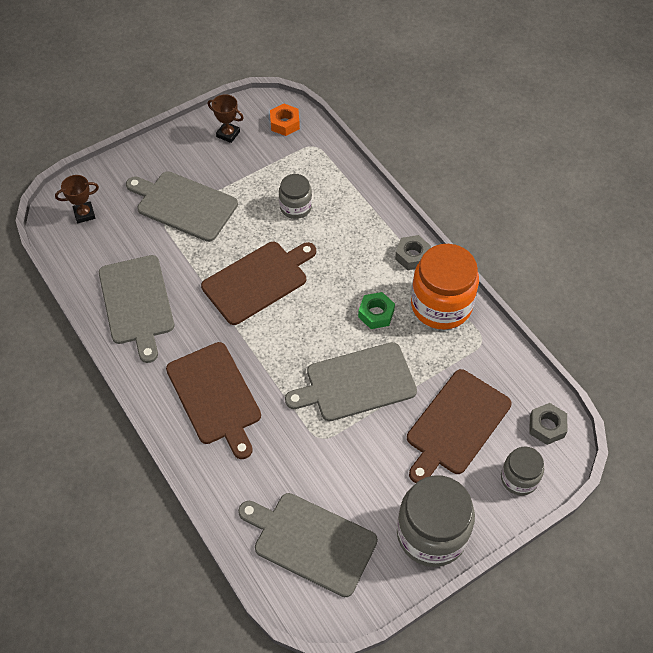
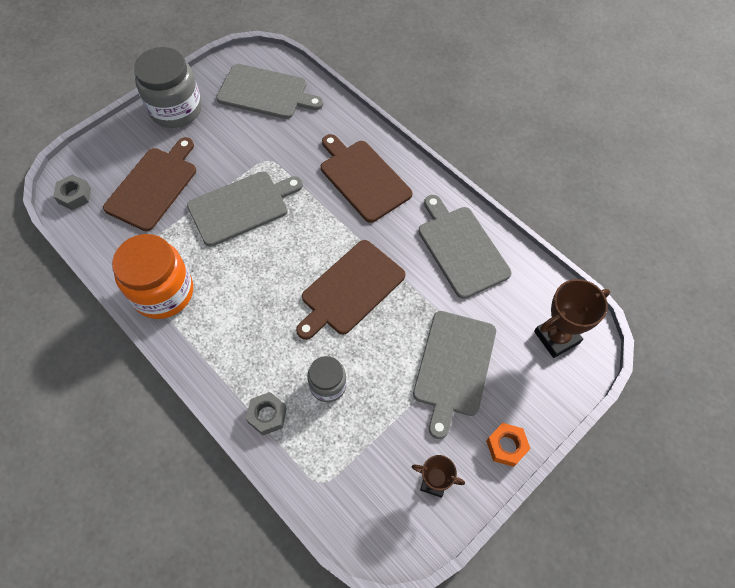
camera: 170 degrees right, 5 degrees up
brown trophy [55,175,99,223] -> brown trophy [534,279,610,358], size x1.63
grey cutting board [126,171,238,242] -> grey cutting board turned 90 degrees clockwise [413,311,496,439]
orange nut [270,104,300,136] -> orange nut moved to [486,423,531,467]
green nut [358,292,395,329] -> none
grey nut [395,235,431,270] -> grey nut moved to [246,392,287,435]
grey jar [501,447,544,496] -> none

